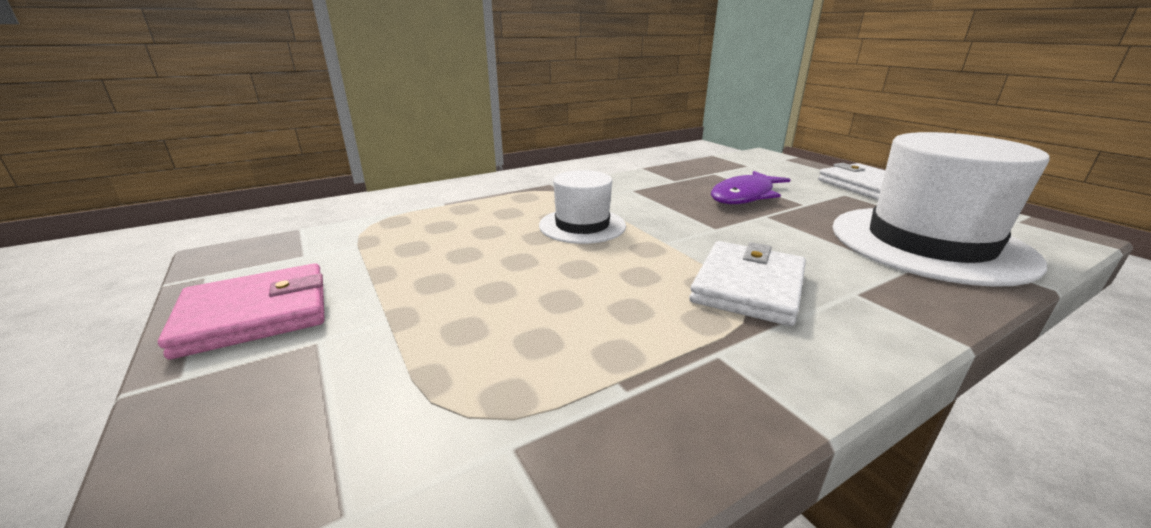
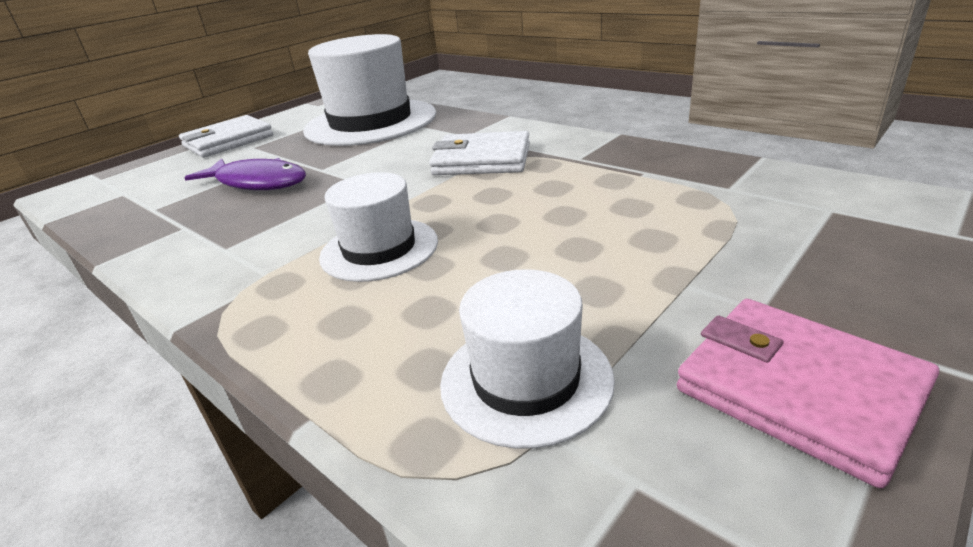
camera: 105 degrees left, 5 degrees up
none -> white hat [440,269,615,449]

